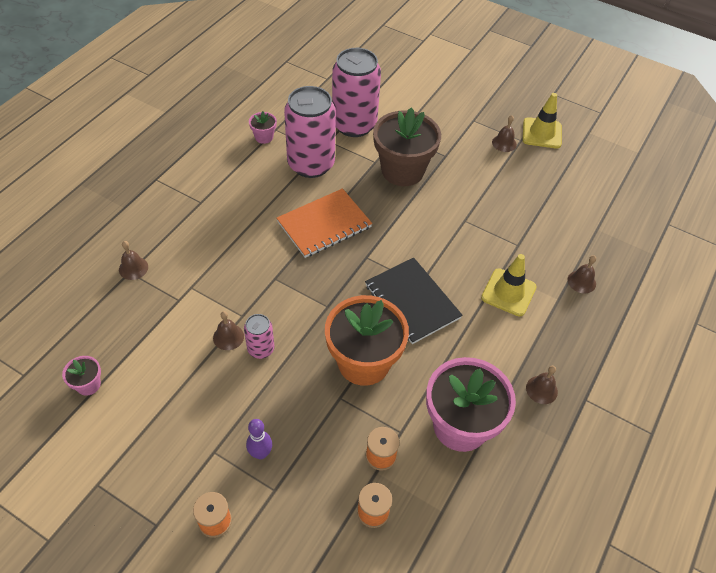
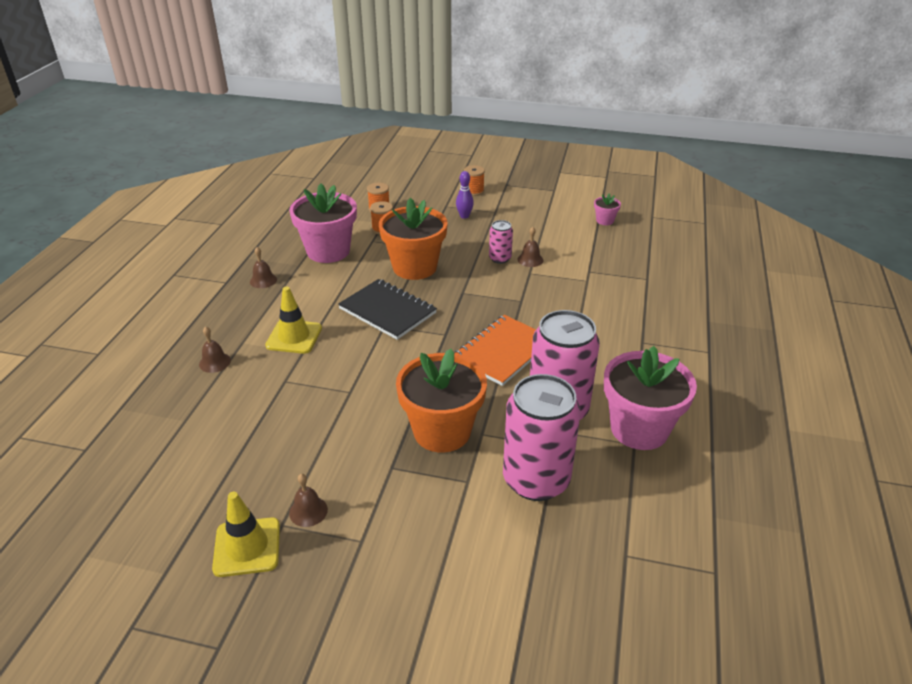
camera: 165 degrees right, 15 degrees down
brown bell [119,241,148,280] -> none
pink flower pot [249,111,277,144] -> pink flower pot [604,346,697,450], size x2.30
brown flower pot [373,107,441,186] -> orange flower pot [396,349,487,453]

